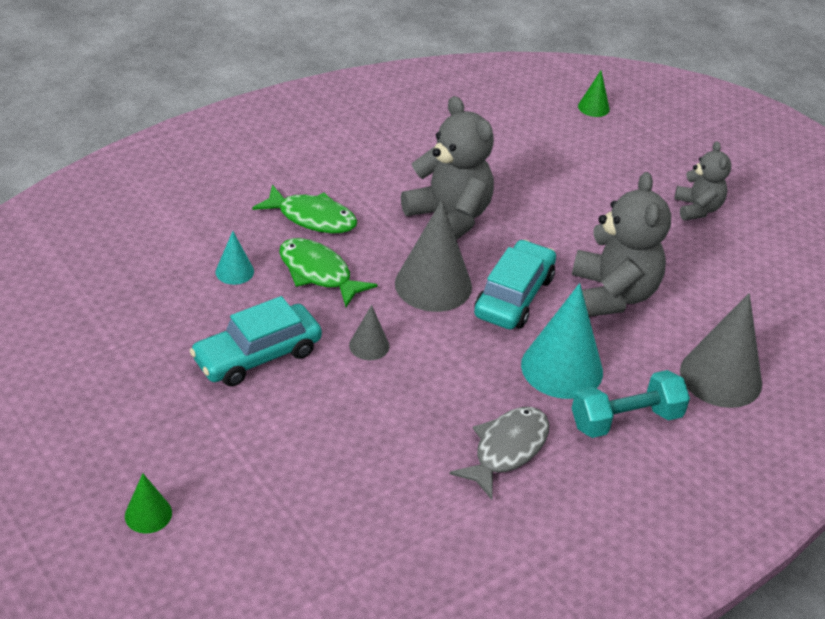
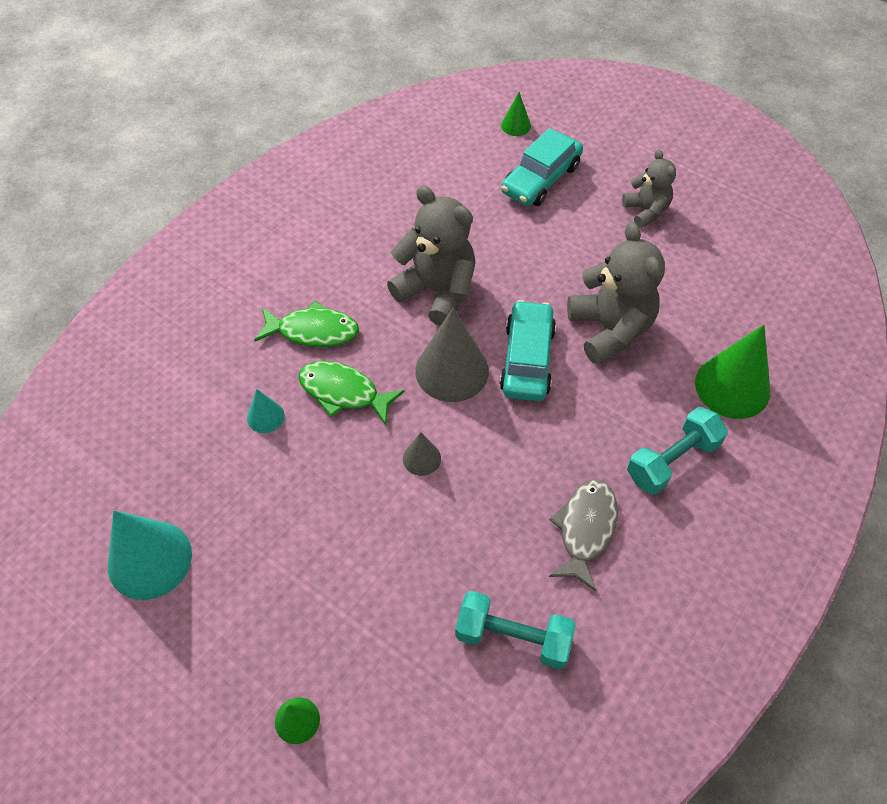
camera: 15 degrees left, 15 degrees up
turquoise car [190,296,322,386] -> turquoise car moved to [501,128,583,206]
turquoise cone [521,283,603,399] -> turquoise cone moved to [108,510,192,600]
grey cone [680,293,762,408] -> green cone [695,325,770,419]
none -> turquoise dumbbell [455,591,576,669]

